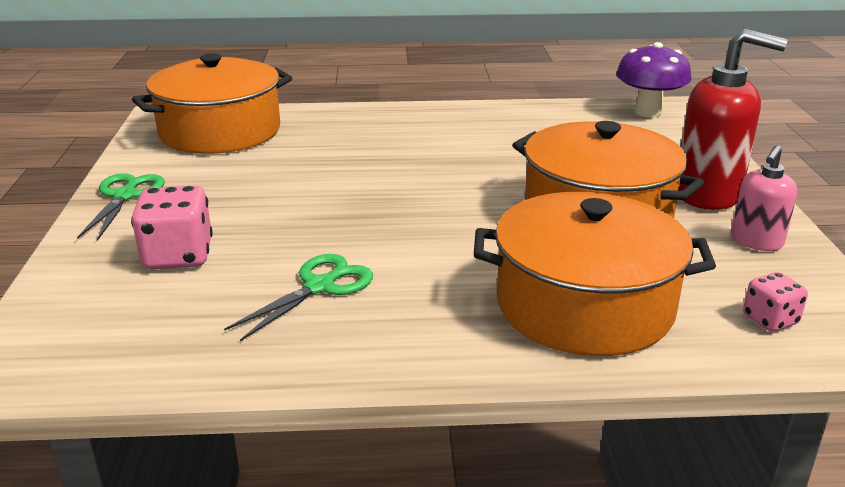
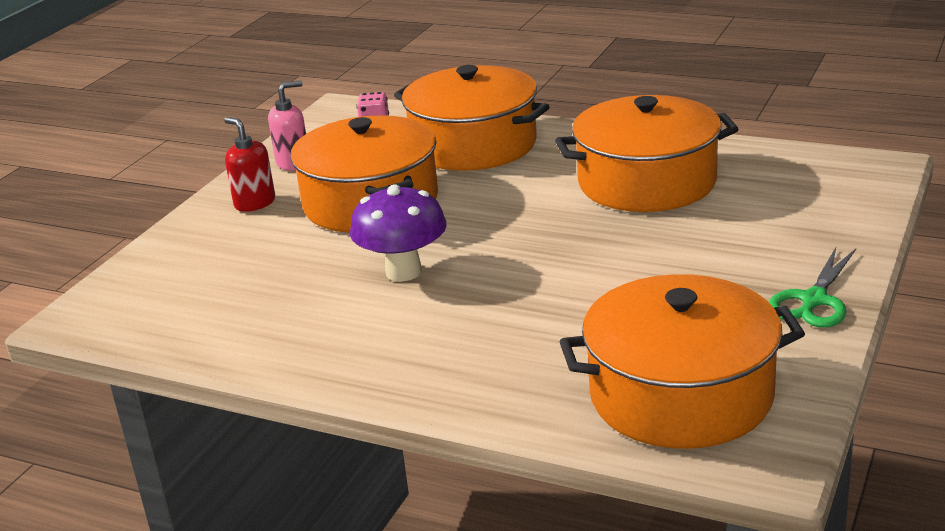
camera: 150 degrees left, 0 degrees up
pink dice [131,186,213,269] -> none
green scissors [224,254,373,341] -> orange pot [555,95,738,212]
purple mushroom [616,42,691,117] -> purple mushroom moved to [350,184,447,281]
red soap dispenser [679,29,788,210] -> red soap dispenser [224,117,275,212], size x0.57

